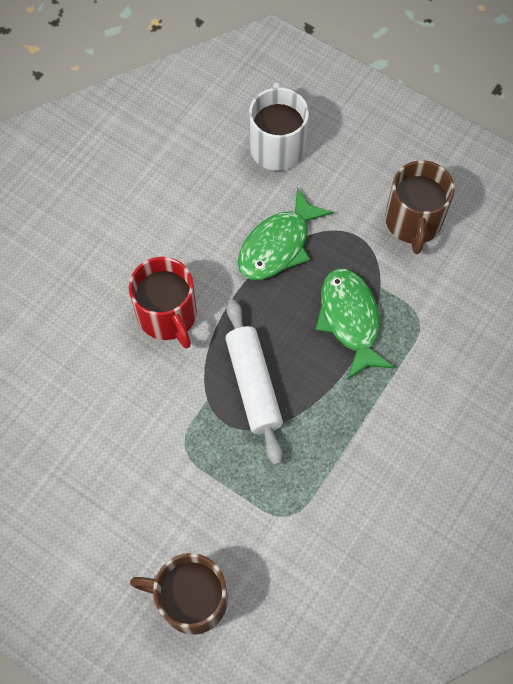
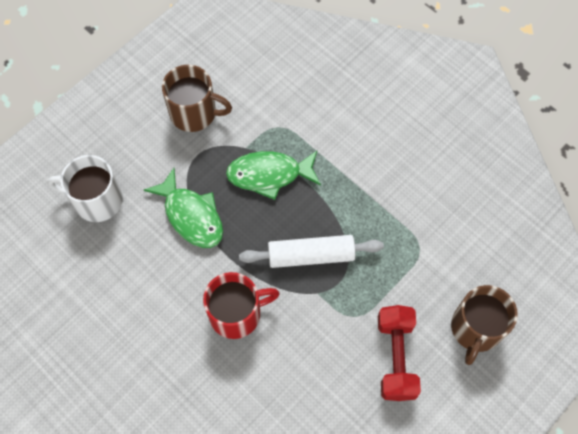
camera: 80 degrees left, 0 degrees up
none -> red dumbbell [378,305,421,401]

